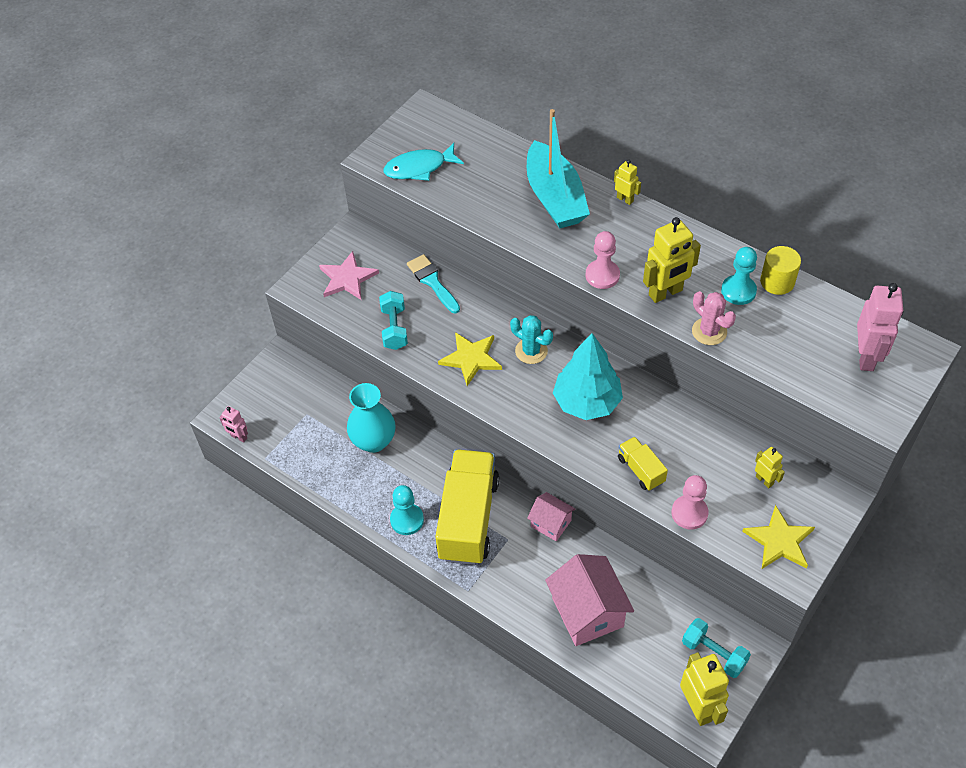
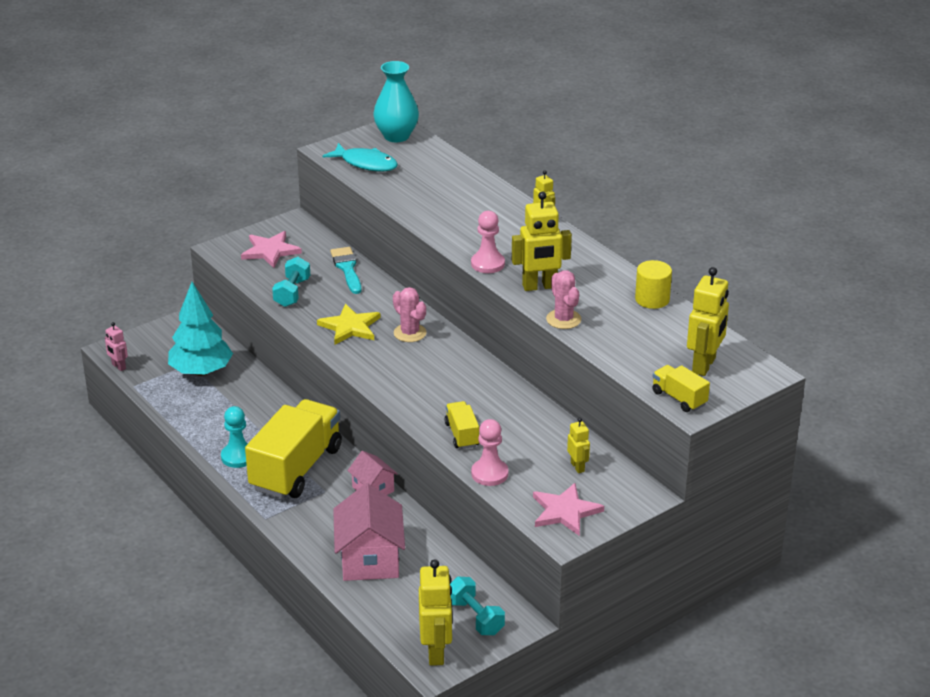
camera: 15 degrees right, 20 degrees down
turquoise vase [347,383,396,453] -> turquoise vase moved to [374,61,419,142]
turquoise fish [384,143,464,181] -> turquoise fish turned 150 degrees counterclockwise [323,143,398,171]
turquoise cactus [510,315,553,364] -> pink cactus [393,287,426,342]
turquoise boat [527,109,590,228] -> none
turquoise tree [553,333,623,420] -> turquoise tree moved to [168,282,233,376]
turquoise pawn [721,247,757,305] -> none
yellow star [742,505,815,569] -> pink star [533,483,604,536]
pink robot [857,283,903,371] -> yellow robot [687,267,729,376]
none -> yellow truck [652,365,710,412]

